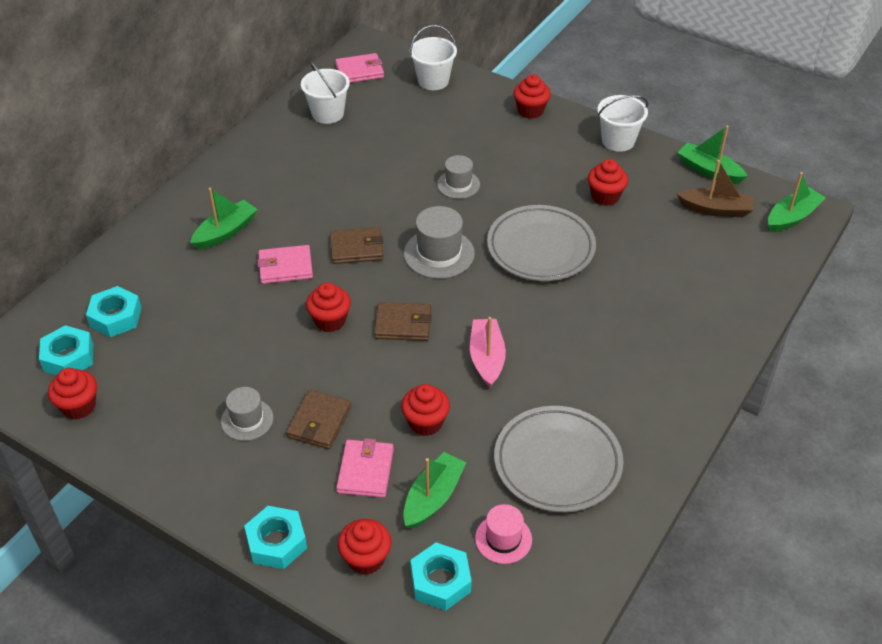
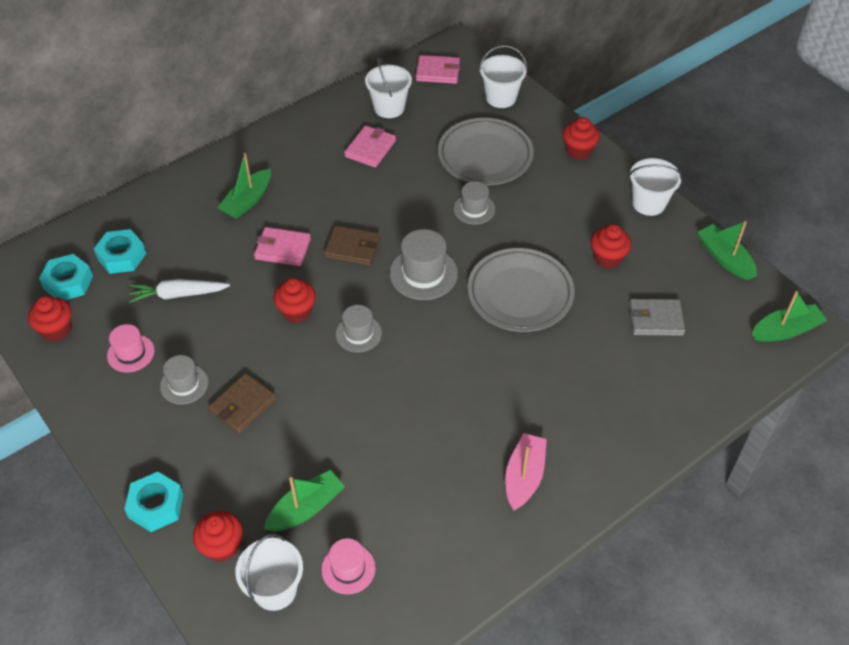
camera: 20 degrees right, 5 degrees up
green boat [190,188,258,250] -> green boat turned 150 degrees clockwise [217,153,271,219]
pink wallet [336,438,394,498] -> pink wallet moved to [344,125,396,167]
brown wallet [374,302,432,341] -> grey hat [336,305,382,352]
red cupcake [401,384,450,436] -> none
turquoise nut [411,542,472,611] -> white bucket [235,534,303,611]
pink boat [470,317,506,388] -> pink boat moved to [505,433,547,511]
grey plate [494,406,624,512] -> grey plate moved to [438,118,534,185]
brown boat [677,160,754,217] -> none
none -> pink hat [107,324,155,372]
none -> white carrot [129,279,230,303]
none -> grey wallet [629,299,685,336]

